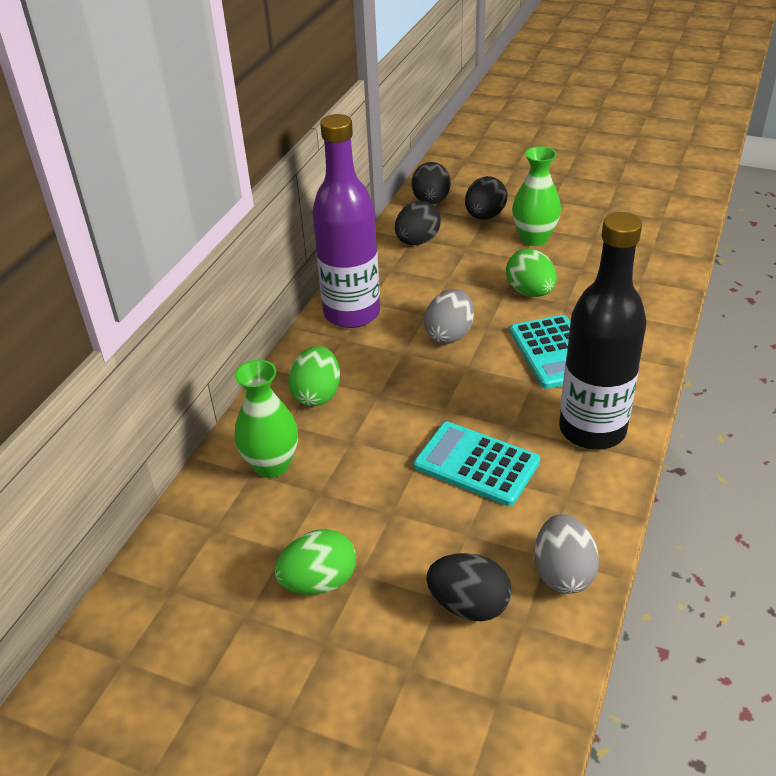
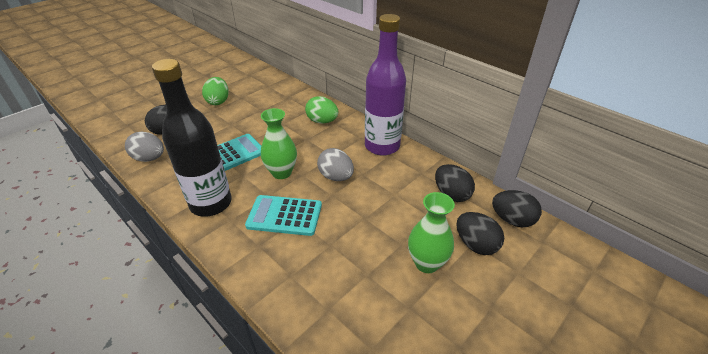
camera: 110 degrees right, 0 degrees up
green vase [234,360,298,478] -> green vase moved to [261,108,297,179]
green egg [506,248,557,297] -> none

